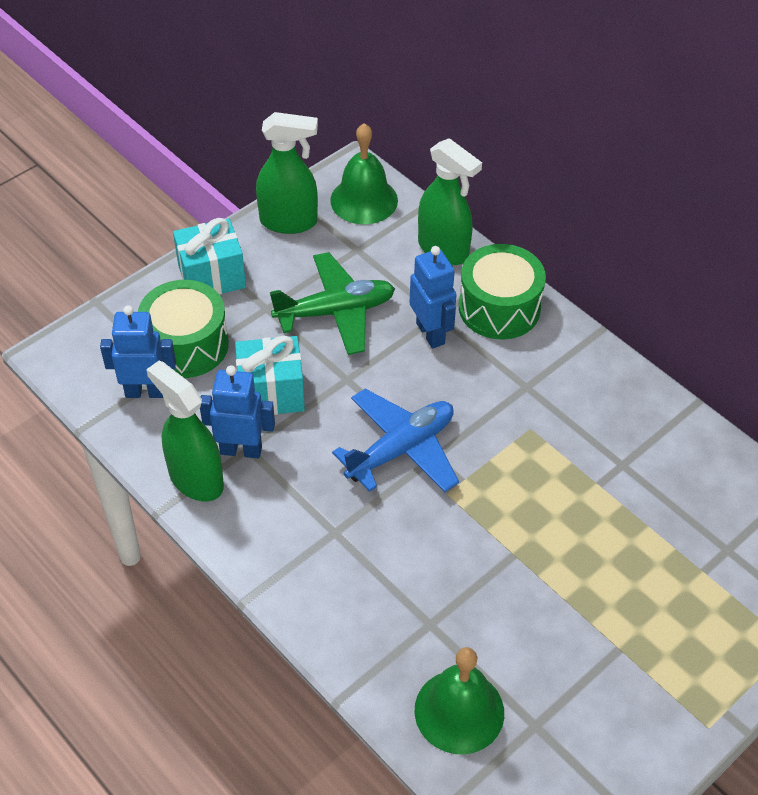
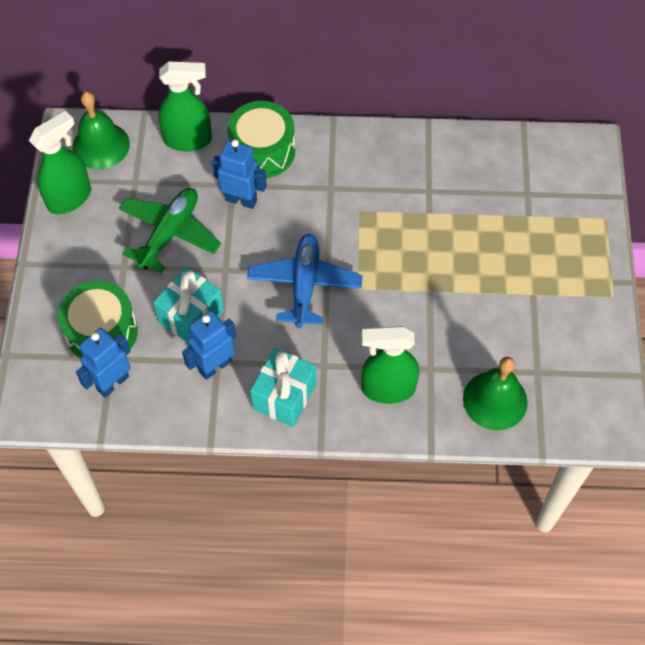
camera: 45 degrees left, 10 degrees up
green spray bottle [146,361,224,501] -> green spray bottle moved to [361,326,419,404]
turquoise gift [173,218,246,295] -> turquoise gift moved to [250,348,316,427]

